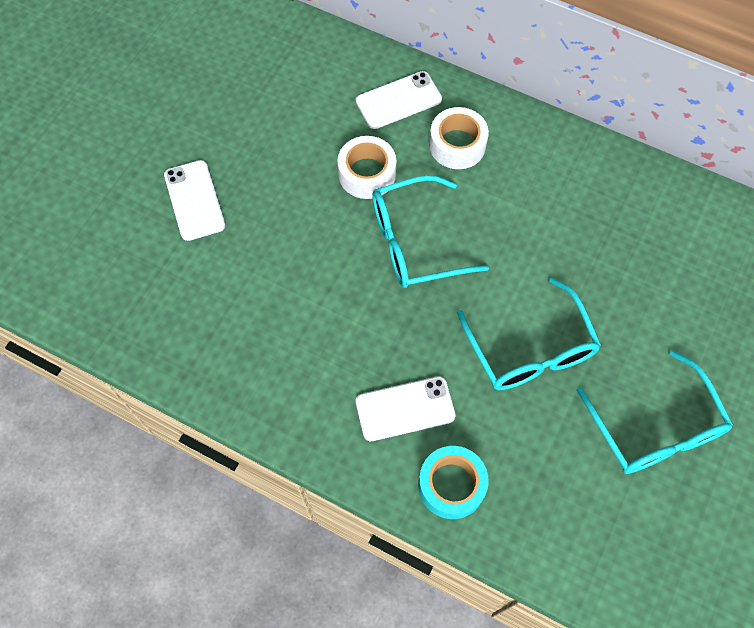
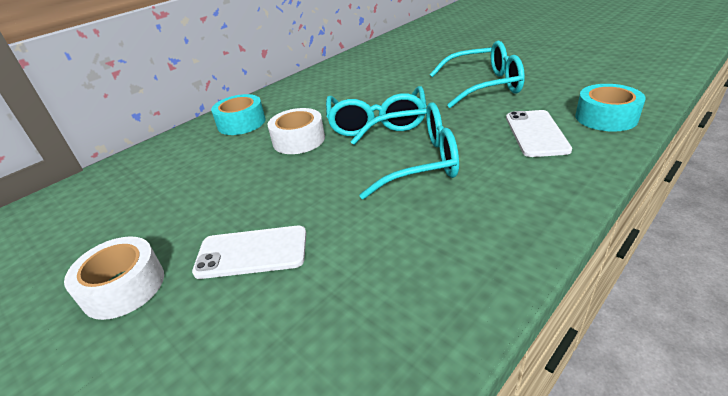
camera: 70 degrees left, 30 degrees down
white phone [356,71,442,129] -> turquoise tape [211,94,265,135]
white tape [429,107,489,169] -> white tape moved to [64,236,164,320]
turquoise glasses [576,350,733,474] -> turquoise glasses moved to [350,102,459,199]

